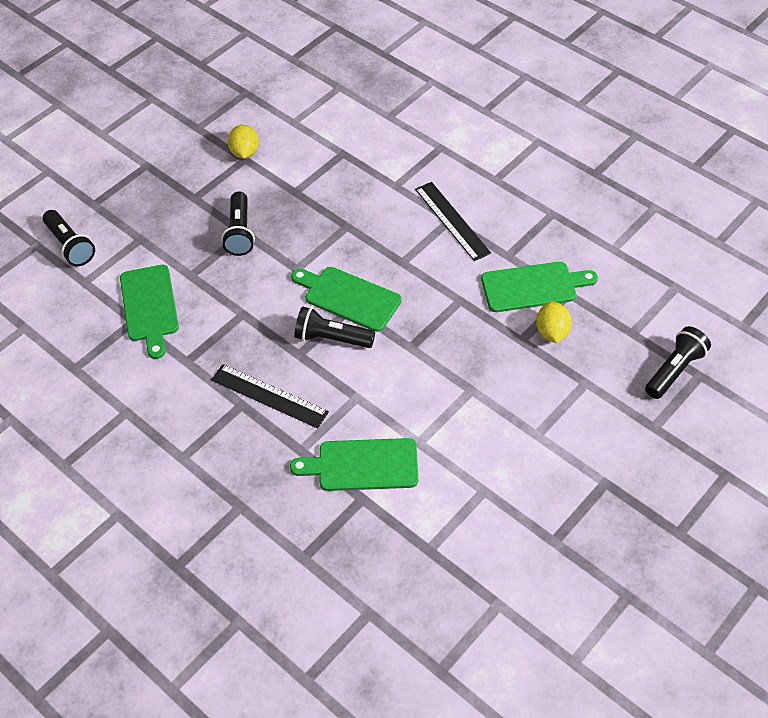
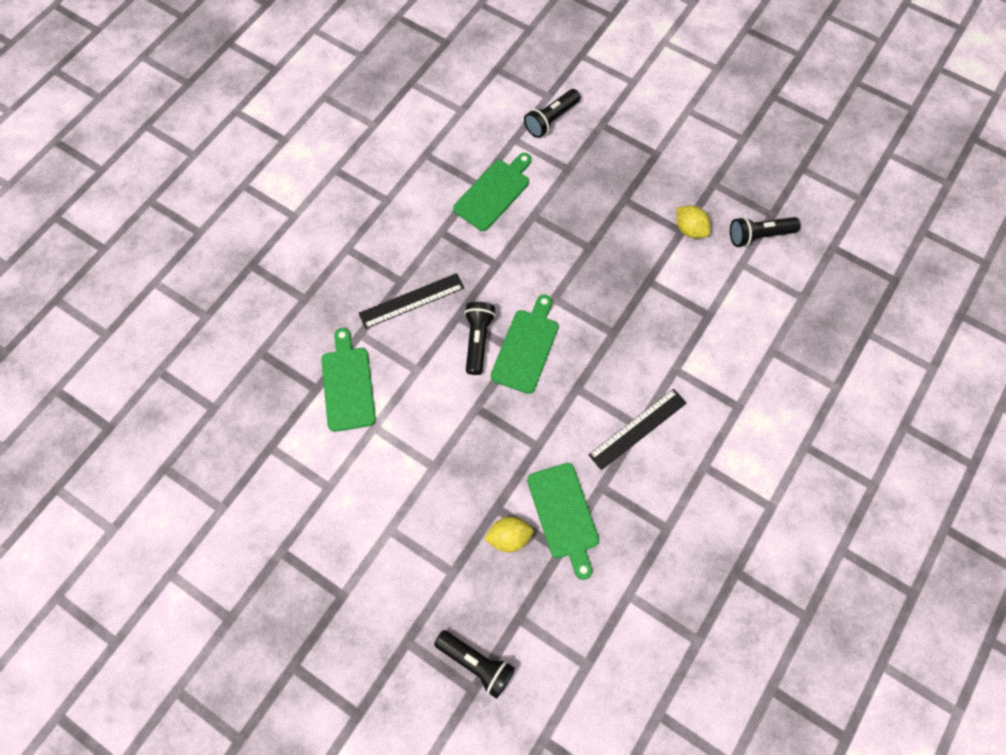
camera: 80 degrees right, 15 degrees up
green cutting board [120,265,179,359] -> green cutting board turned 150 degrees clockwise [453,153,532,231]
black ruler [211,364,329,429] -> black ruler turned 45 degrees clockwise [359,273,464,329]
black flashlight [221,191,255,256] -> black flashlight moved to [730,217,801,247]
yellow lemon [228,125,259,159] -> yellow lemon turned 60 degrees clockwise [676,206,711,238]

